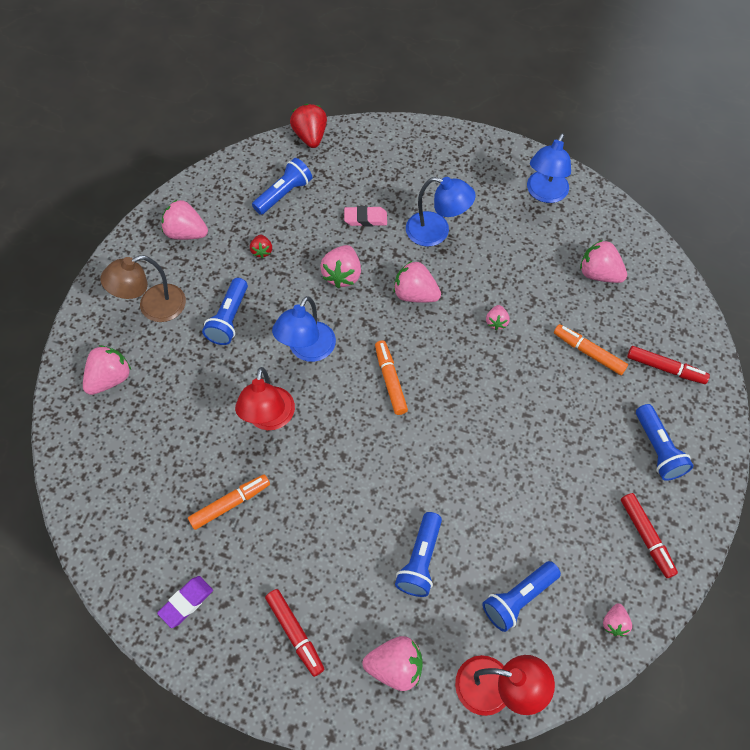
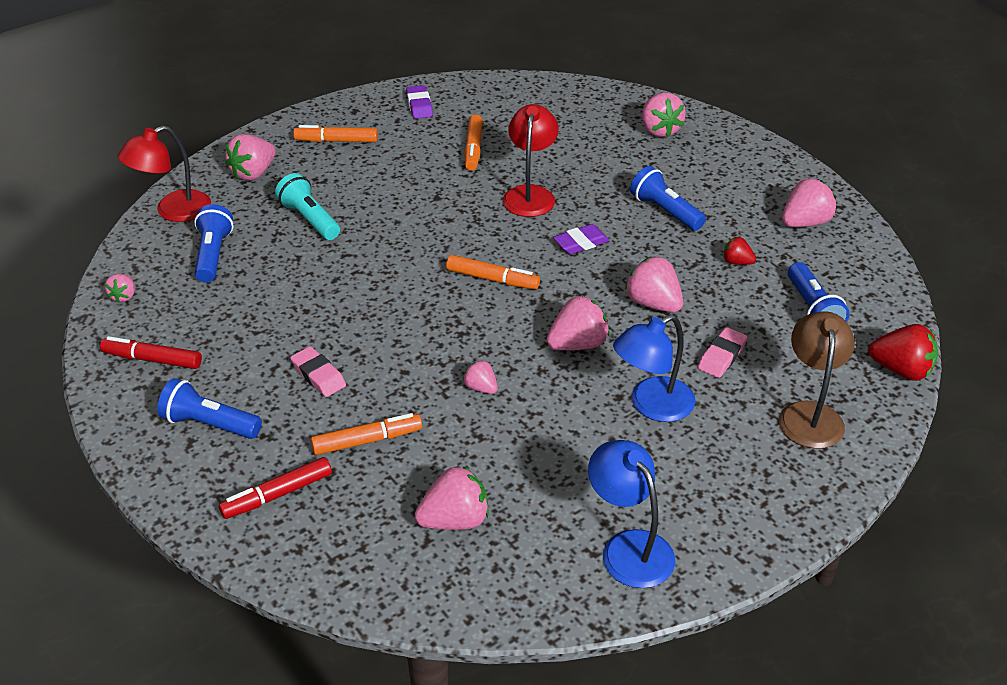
camera: 125 degrees right, 20 degrees down
brown lamp [100,255,186,322] -> brown lamp moved to [779,311,855,449]
red lamp [235,367,295,430] -> red lamp turned 60 degrees clockwise [503,104,558,217]
red marker [265,589,324,677] -> orange marker [293,125,378,142]
blue lamp [272,296,336,362] -> purple eraser [553,224,610,254]
blue flashlight [395,512,442,597] -> turquoise flashlight [275,173,340,240]
pink strawberry [603,603,632,636] -> pink strawberry turned 135 degrees counterclockwise [105,274,135,303]
none -> pink eraser [290,346,346,397]

